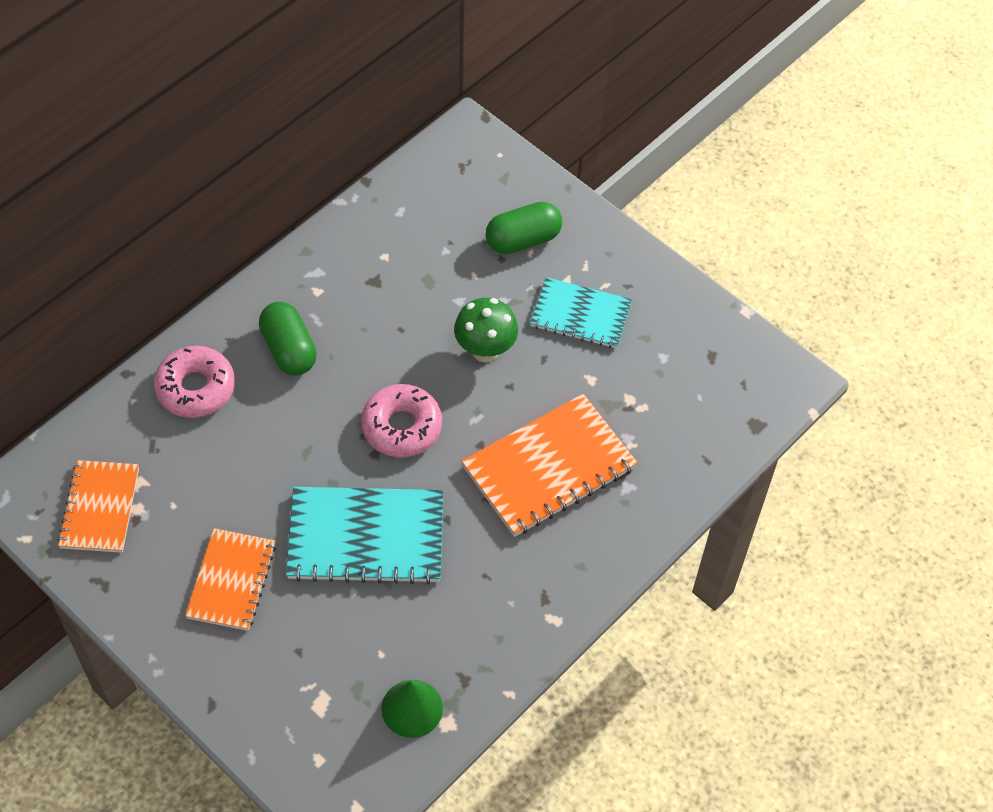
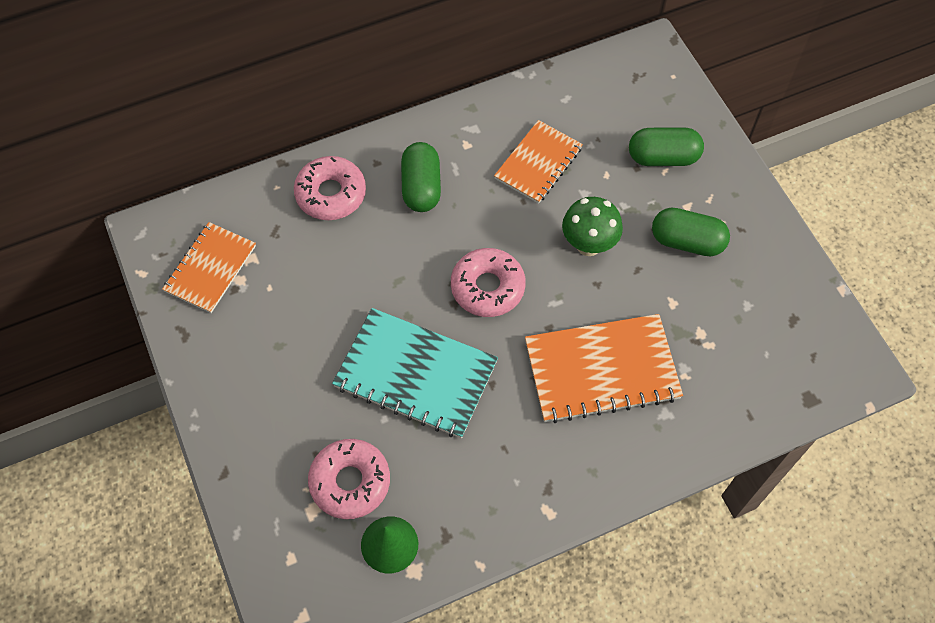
camera: 25 degrees right, 5 degrees up
orange notebook [185,528,276,631] -> orange notebook moved to [494,120,583,204]
turquoise notebook [530,277,632,348] -> green capsule [652,208,730,257]
none -> pink donut [308,439,390,519]

